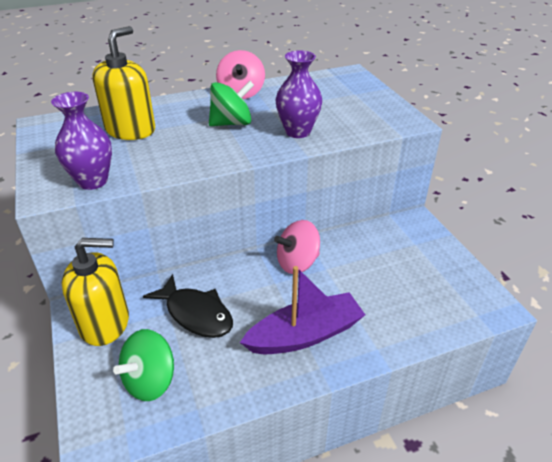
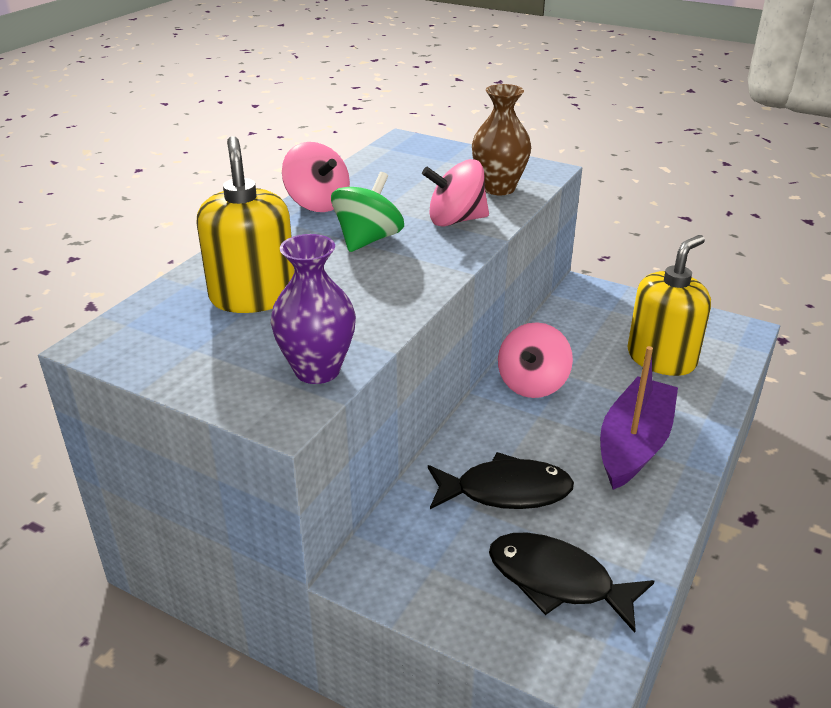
camera: 40 degrees left, 5 degrees down
yellow soap dispenser [62,238,129,346] -> yellow soap dispenser moved to [627,235,711,376]
green spinning top [113,329,174,401] -> black fish [489,533,654,633]
purple vase [276,50,322,138] -> pink spinning top [422,159,489,226]
none -> brown vase [472,84,531,195]

